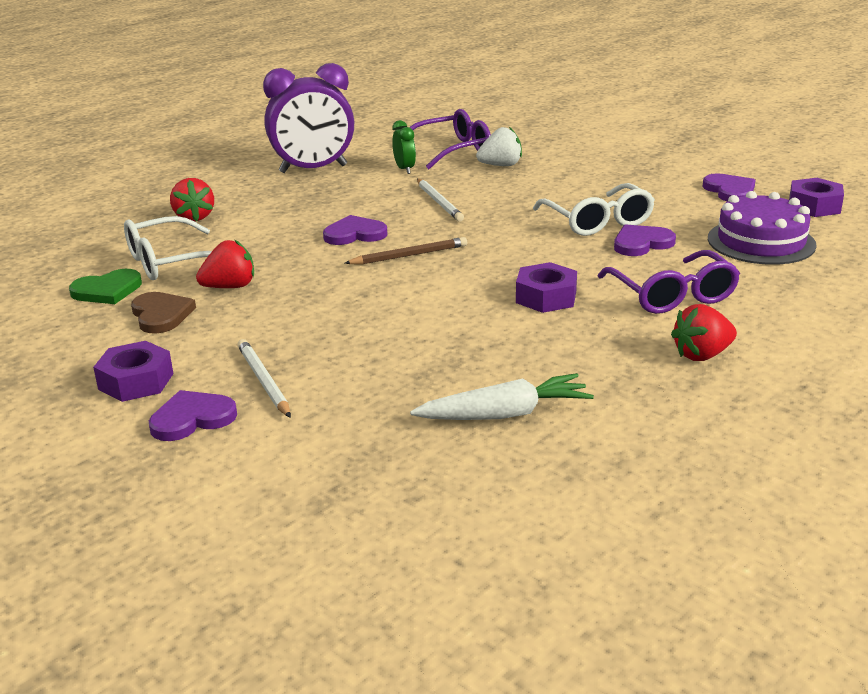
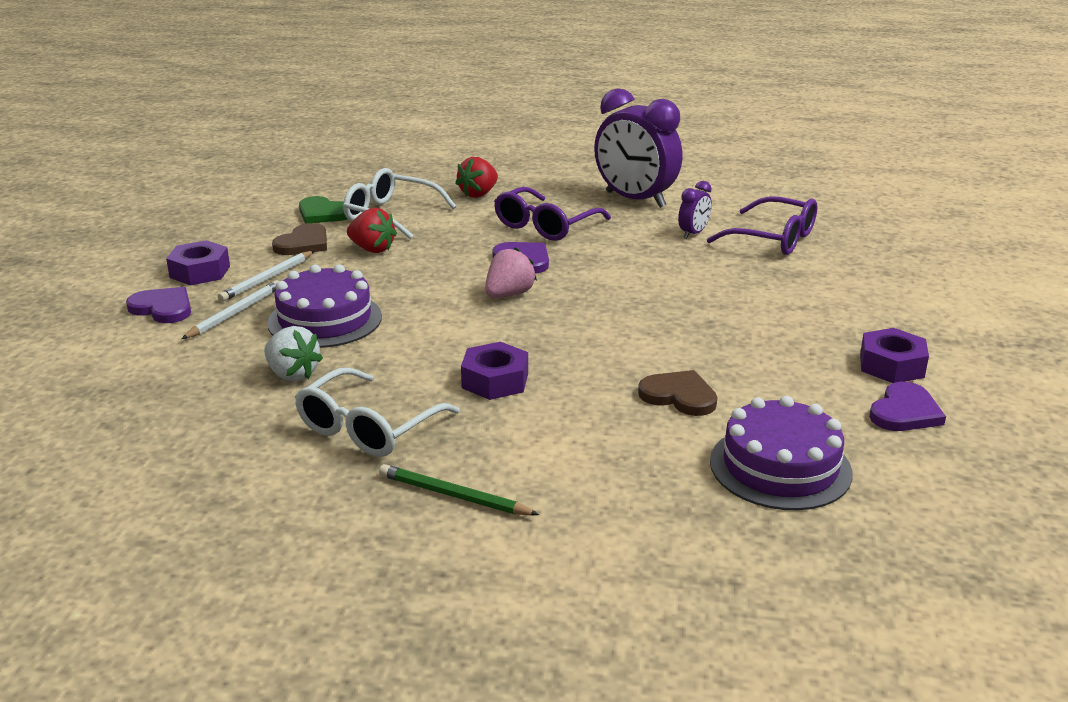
camera: 55 degrees right, 0 degrees up
brown pencil [345,237,467,265] -> pink strawberry [485,247,537,298]
green clock [392,120,416,174] -> purple clock [678,181,712,239]
white carrot [410,373,594,420] -> none
white pencil [417,178,464,222] -> white pencil moved to [218,251,314,302]
white strawberry [476,127,522,166] -> white strawberry moved to [264,326,323,381]
white glasses [533,183,655,236] -> white glasses moved to [295,367,460,457]
purple glasses [598,250,740,314] -> purple glasses moved to [494,187,611,241]
purple heart [614,224,676,256] -> brown heart [638,370,718,416]
red strawberry [671,304,737,361] -> green pencil [379,464,539,515]
purple nut [789,178,844,217] -> purple nut moved to [860,328,929,383]
none -> purple cake [267,264,382,348]

